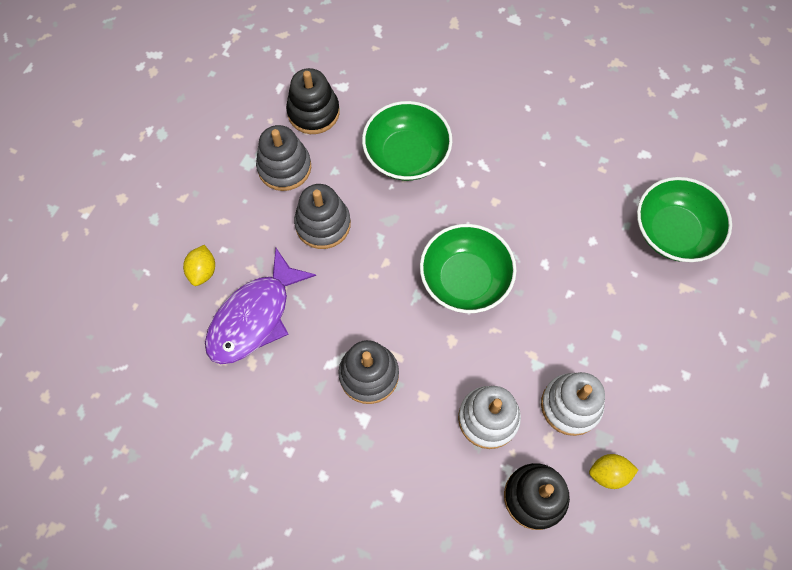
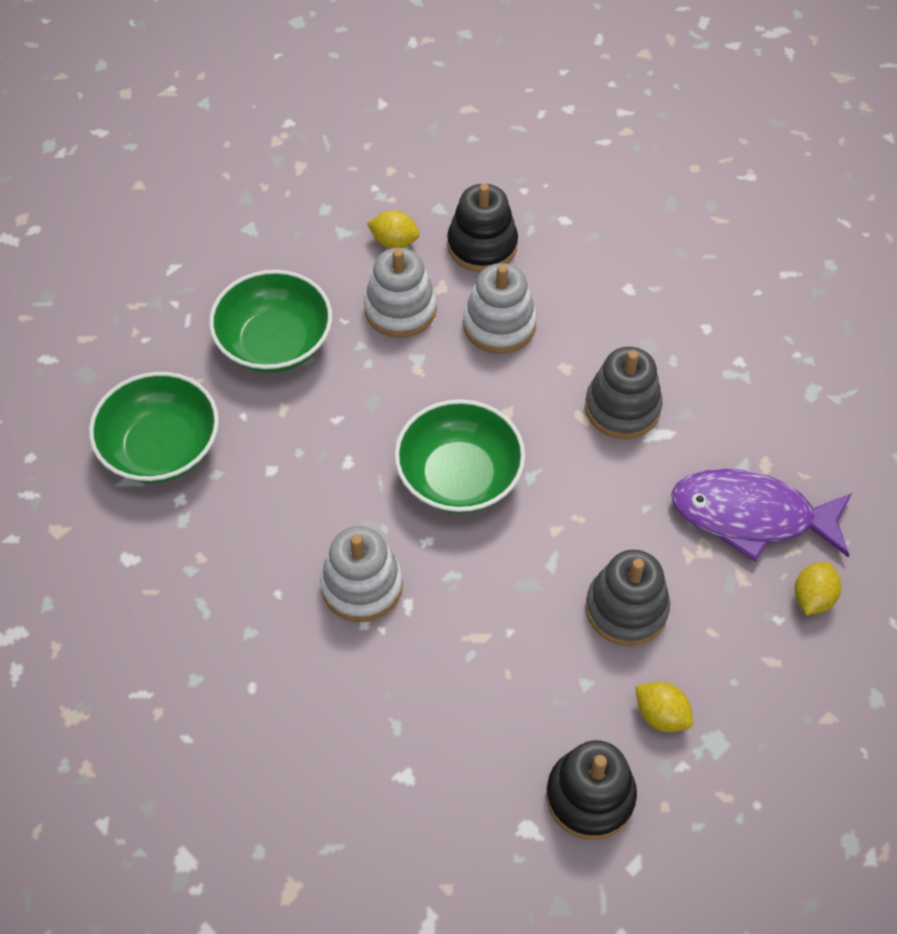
camera: 160 degrees left, 10 degrees down
purple fish [205,248,316,364] -> purple fish turned 135 degrees counterclockwise [671,469,852,562]
grey stacking toy [256,125,311,191] -> yellow lemon [635,682,693,732]
green bowl [362,101,452,181] -> green bowl moved to [209,270,332,373]
none -> white stacking toy [320,526,403,622]

